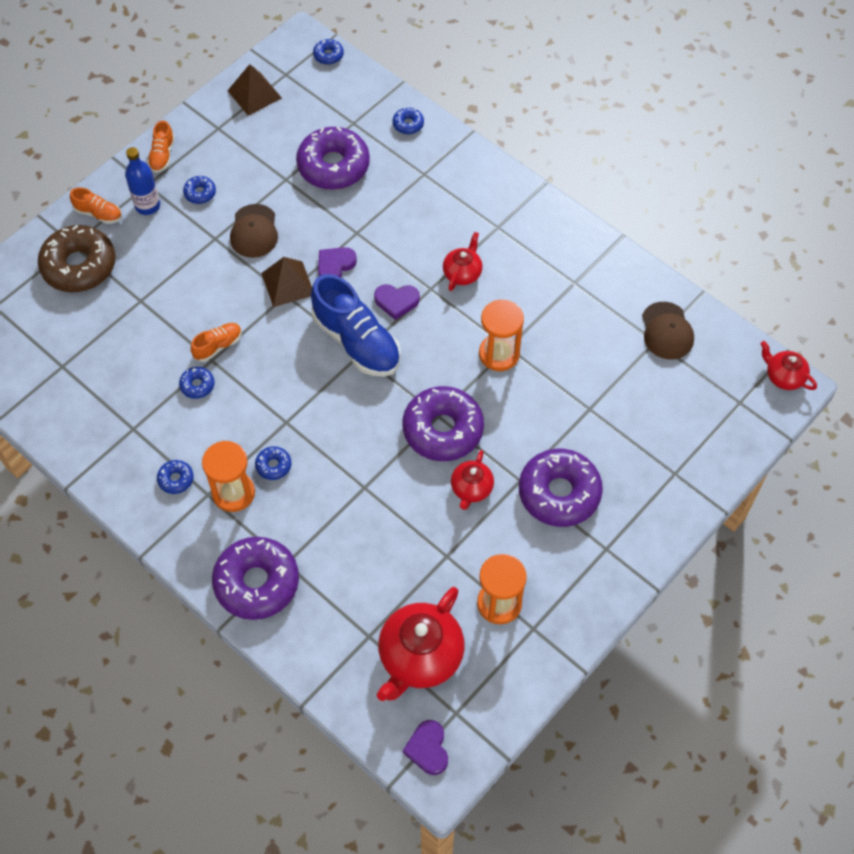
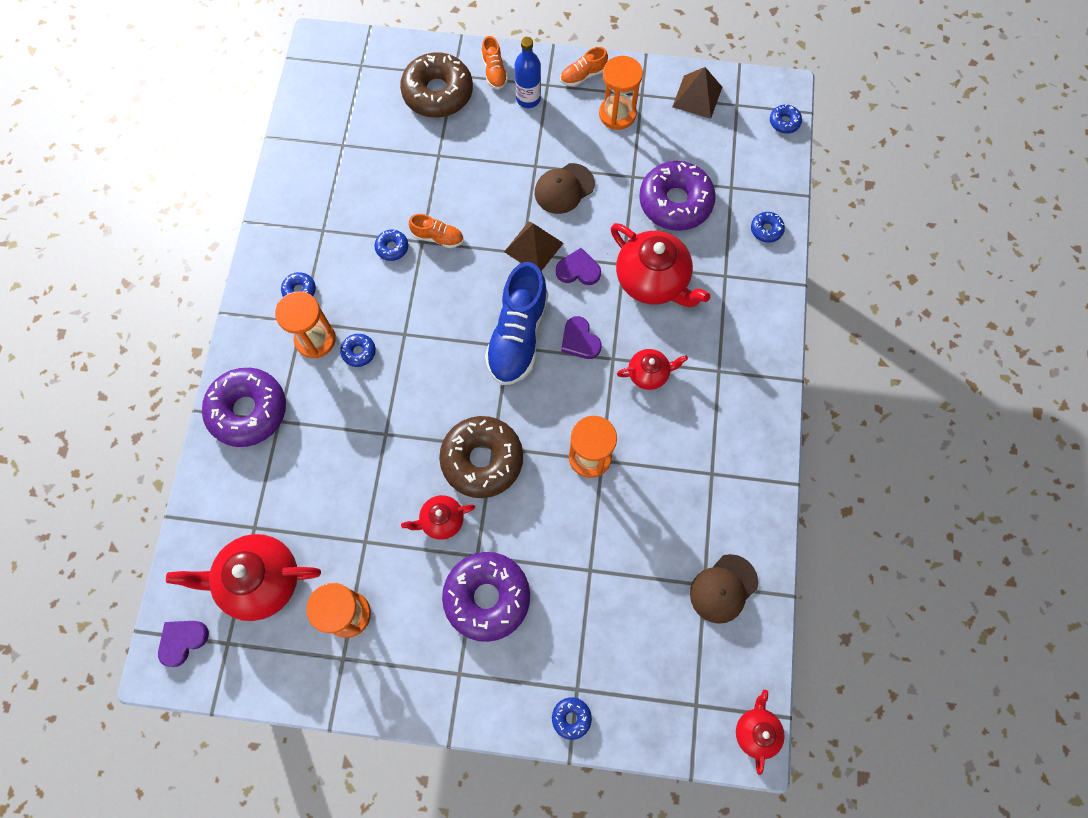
camera: 55 degrees right, 10 degrees up
blue donut [183,176,216,204] -> blue donut moved to [552,697,592,740]
purple donut [403,386,484,461] -> brown donut [439,416,523,498]
none -> orange hourglass [599,56,643,130]
none -> red teapot [611,223,710,307]

